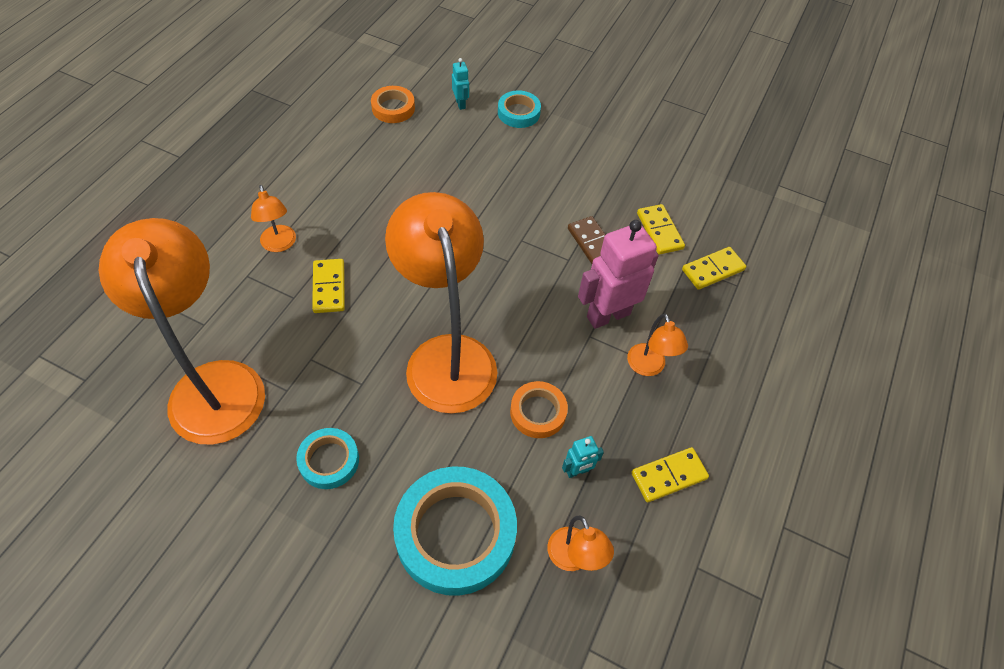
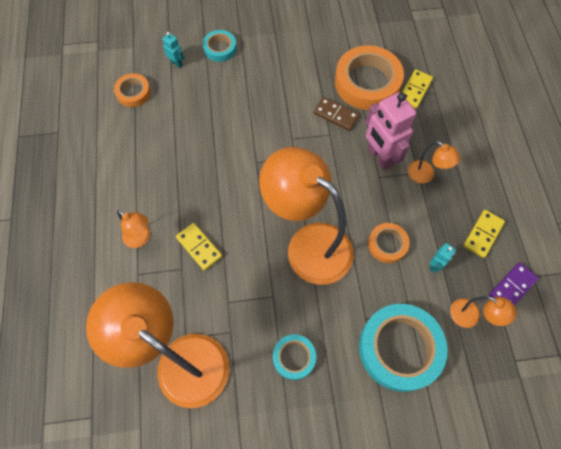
camera: 30 degrees left, 10 degrees up
pink robot [578,220,658,329] -> pink robot turned 60 degrees counterclockwise [365,92,416,170]
yellow domino [637,204,685,254] -> orange tape [335,45,404,110]
none -> purple domino [489,262,539,306]

